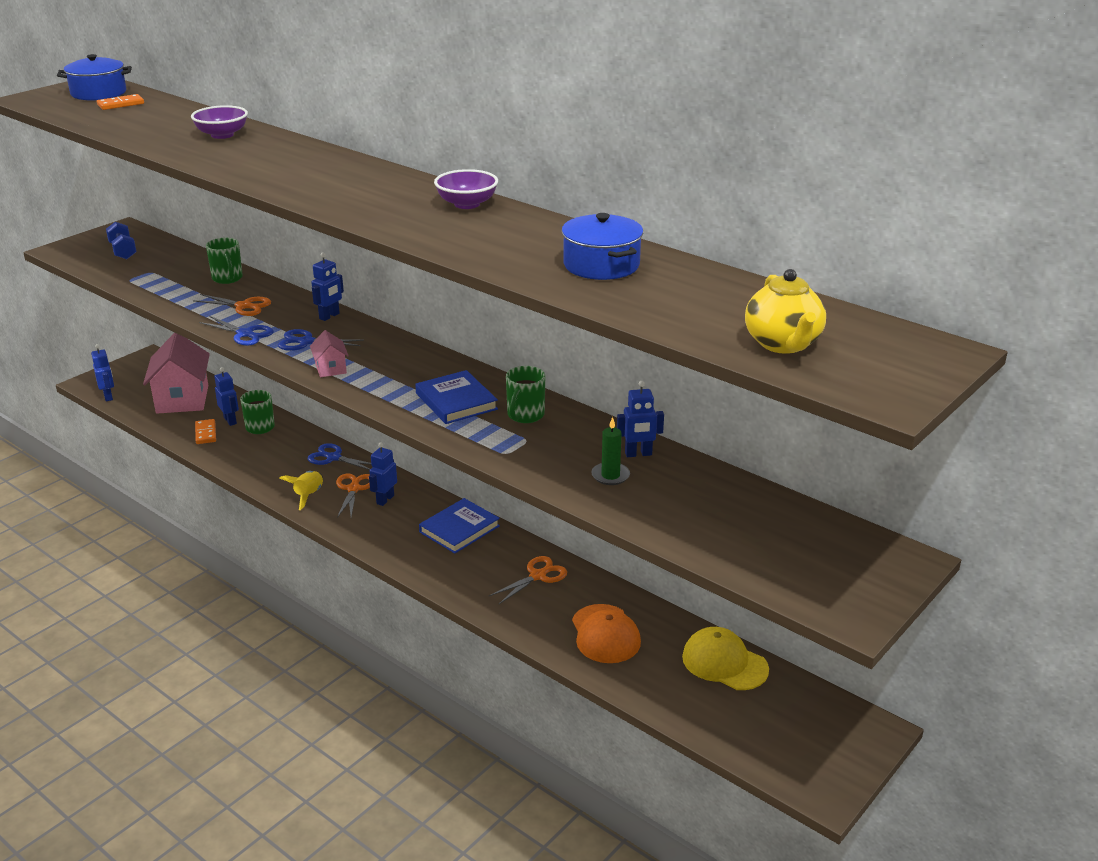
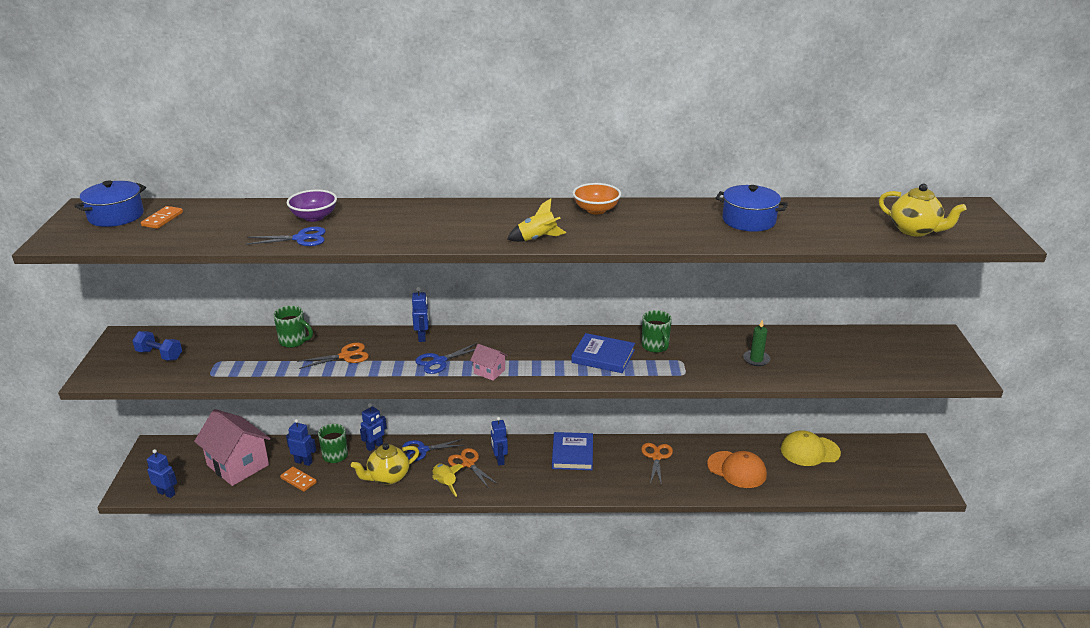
camera: 40 degrees left, 0 degrees up
blue scissors [199,316,274,346] -> blue scissors moved to [246,227,326,246]
purple bowl [434,169,498,209] -> orange bowl [572,183,621,214]
blue robot [617,381,664,457] -> blue robot moved to [360,403,387,451]
none -> yellow teapot [351,443,419,485]
none -> yellow rocket [507,199,566,242]

